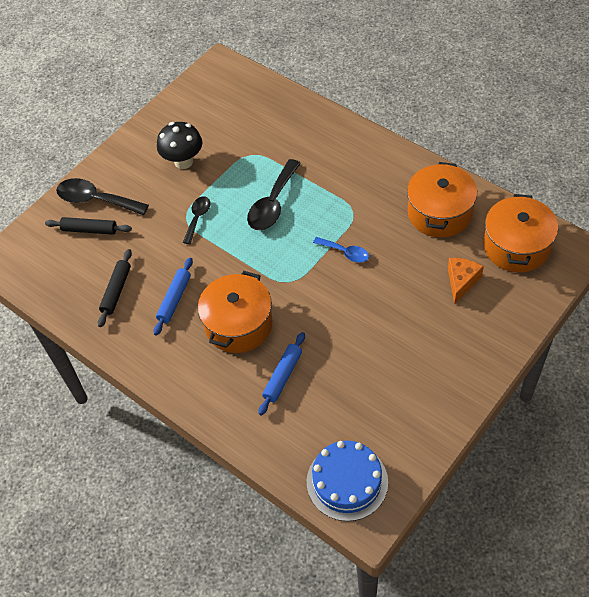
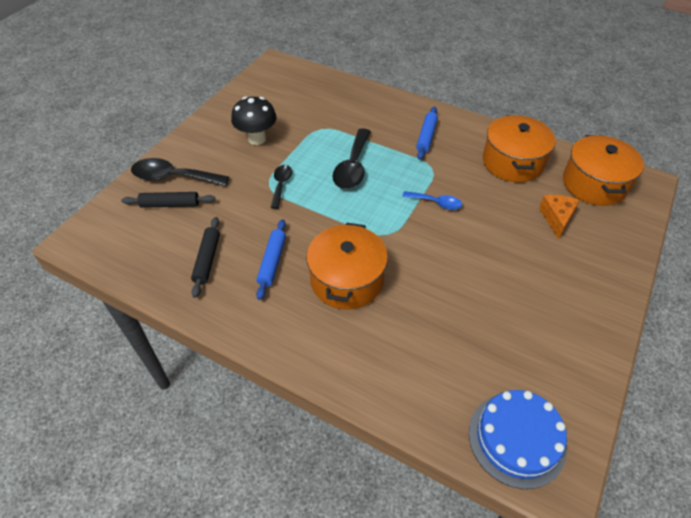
camera: 15 degrees left, 5 degrees down
blue rolling pin [259,332,305,415] -> blue rolling pin moved to [416,107,438,160]

